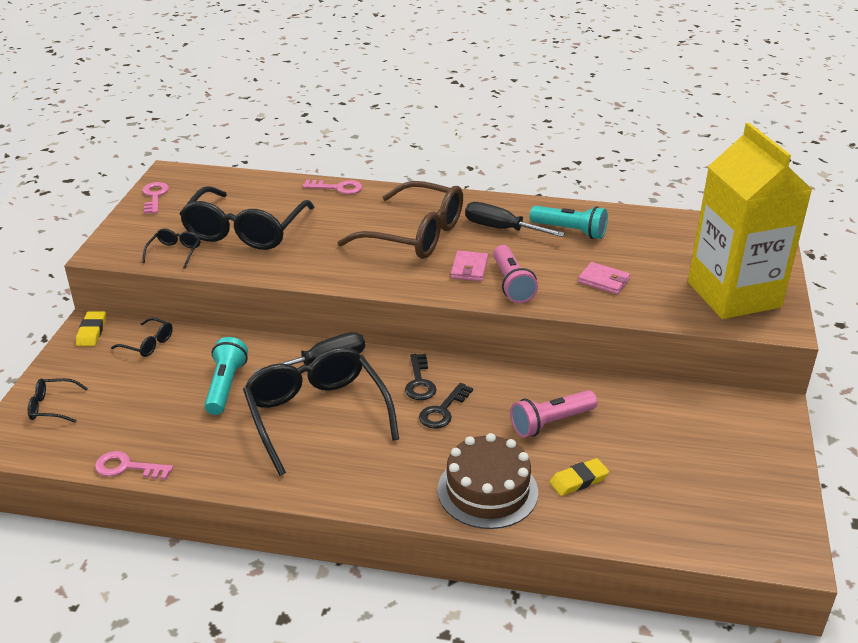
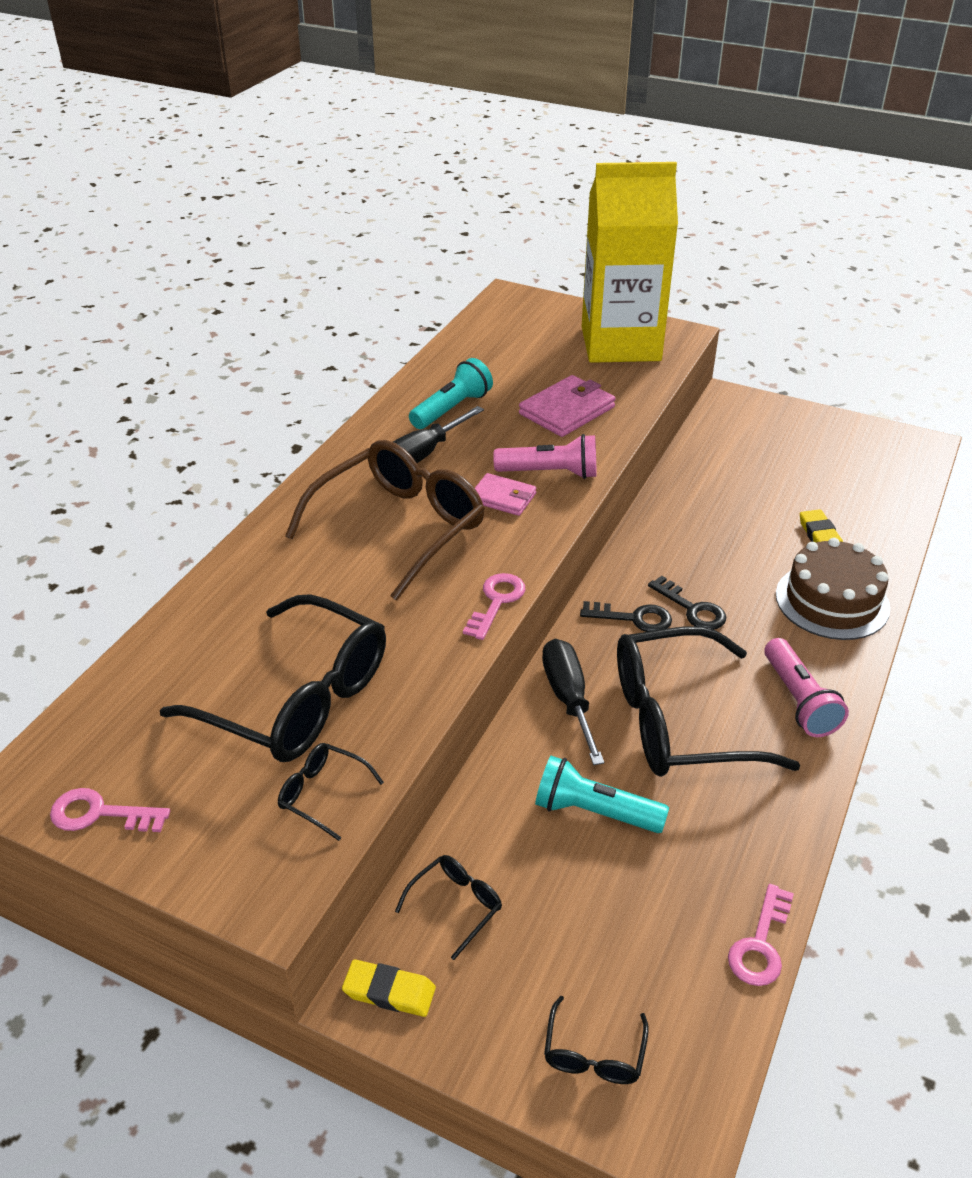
camera: 75 degrees left, 5 degrees up
pink key [303,180,362,194] -> pink key moved to [463,573,525,640]
pink flashlight [510,390,598,438] -> pink flashlight moved to [764,638,849,737]
pink wallet [578,262,630,294] -> pink wallet [519,375,616,437], size x1.57

